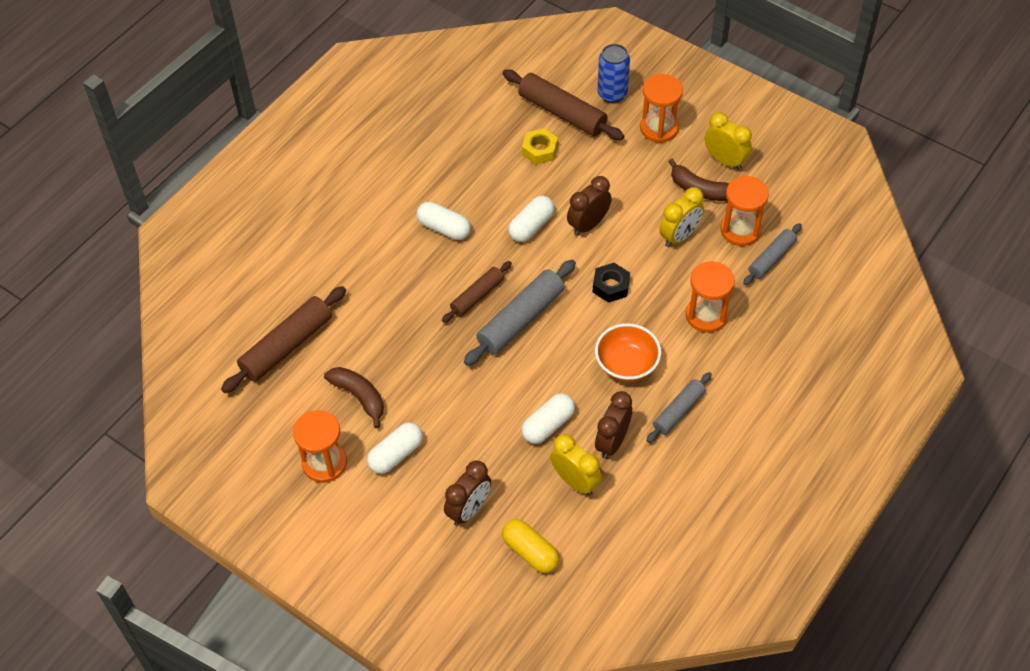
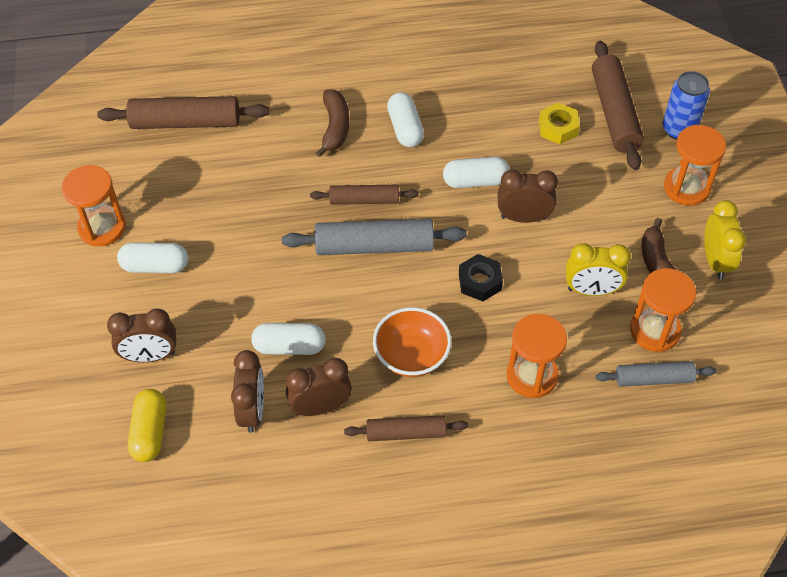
camera: 45 degrees right, 0 degrees up
brown banana [324,367,384,428] -> brown banana moved to [316,89,349,157]
yellow clock [550,434,602,496] -> brown clock [231,350,264,433]
grey rolling pin [646,372,712,443] -> brown rolling pin [344,415,468,441]

